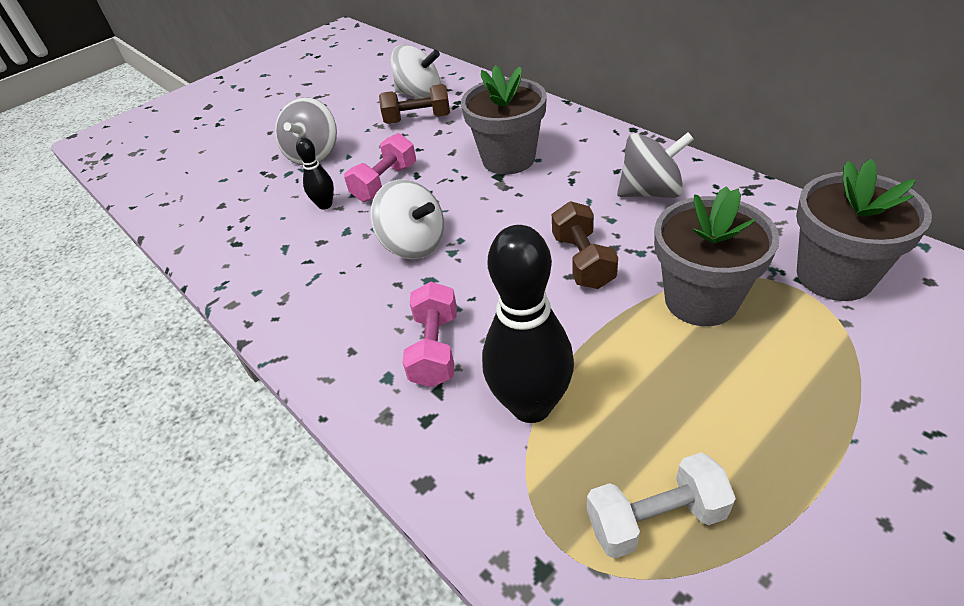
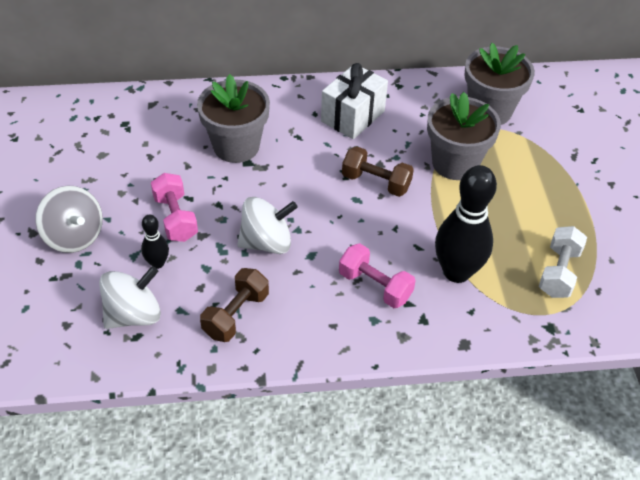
camera: 60 degrees left, 5 degrees up
brown dumbbell [379,84,450,124] -> brown dumbbell moved to [200,268,269,342]
white spinning top [391,44,441,99] -> white spinning top moved to [99,266,161,329]
grey spinning top [617,132,694,198] -> white gift [321,63,388,139]

